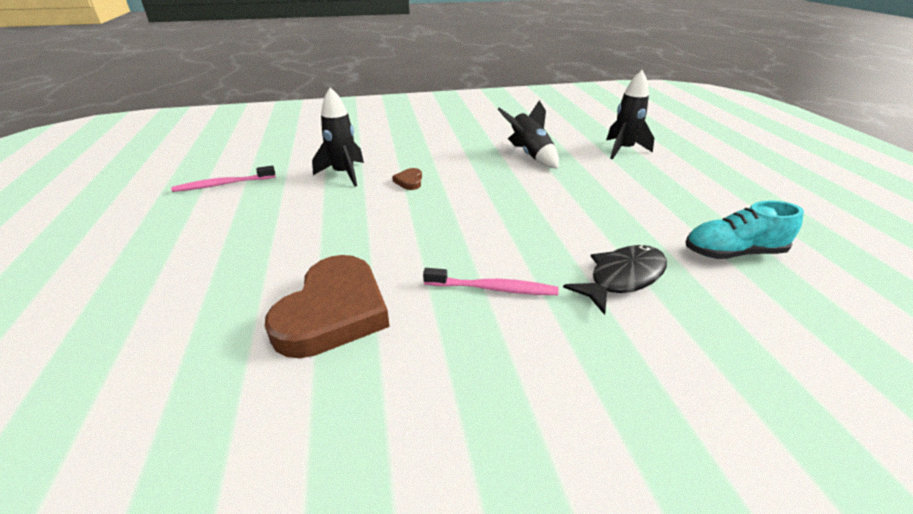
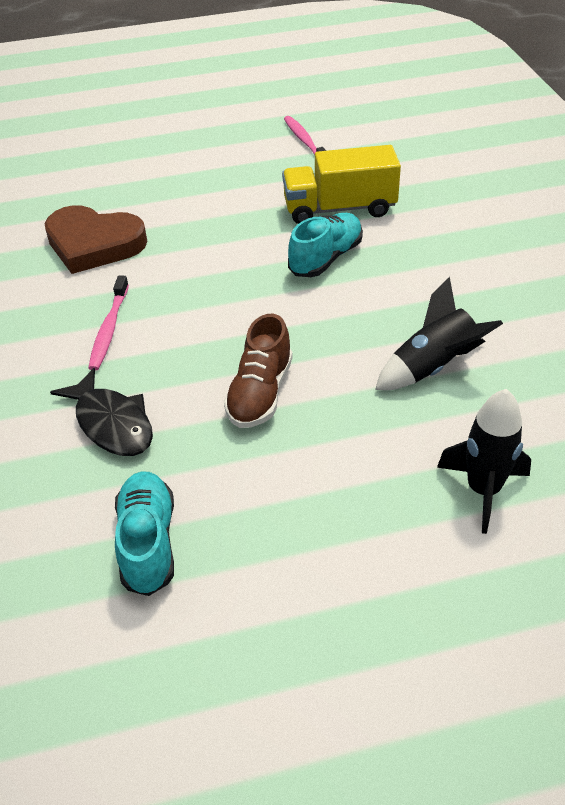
camera: 90 degrees right, 10 degrees up
black rocket [312,87,364,186] -> yellow truck [282,145,401,224]
brown heart [392,168,422,190] -> turquoise shoe [288,213,363,277]
none -> brown shoe [224,314,293,428]

